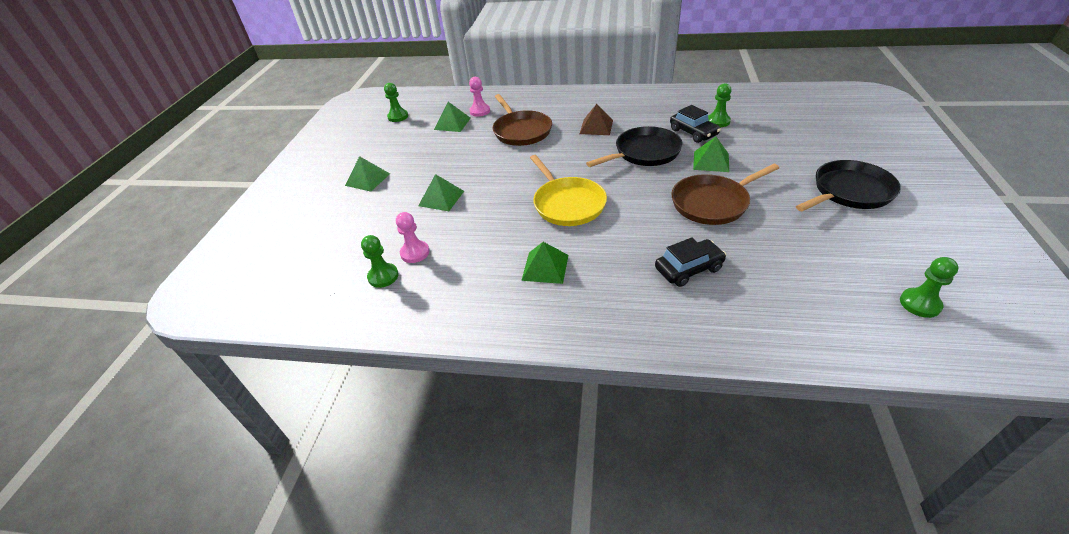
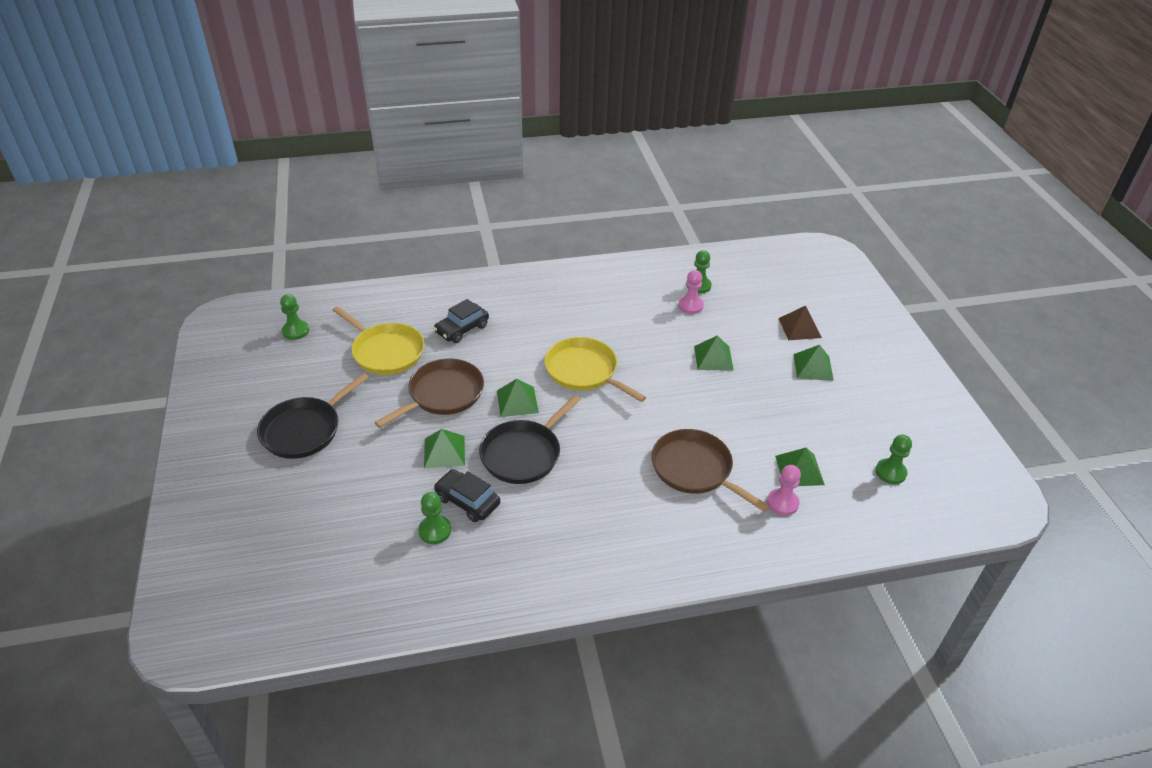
camera: 155 degrees right, 0 degrees up
green pyramid [521,242,568,284] -> green pyramid moved to [497,379,539,417]
brown pyramid [580,104,613,135] -> brown pyramid moved to [778,306,822,340]
none -> yellow pan [333,306,425,375]

